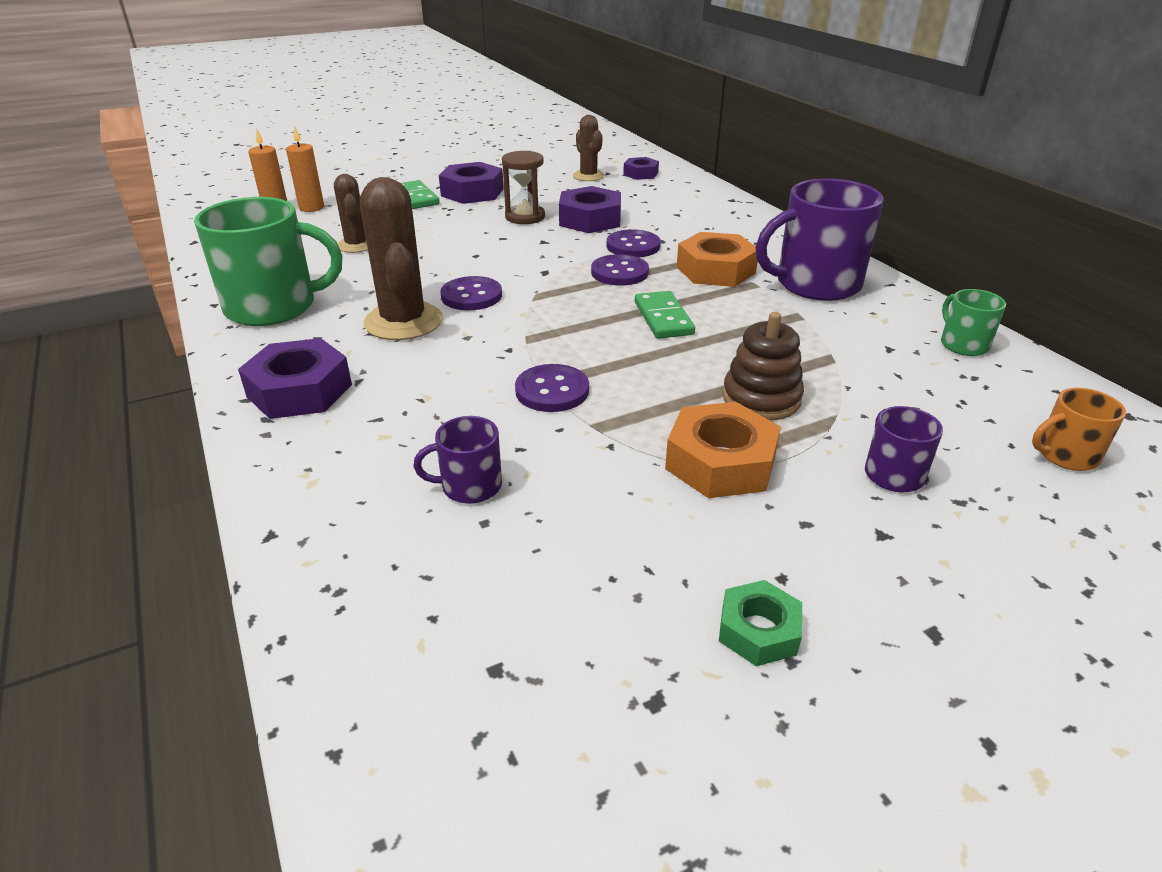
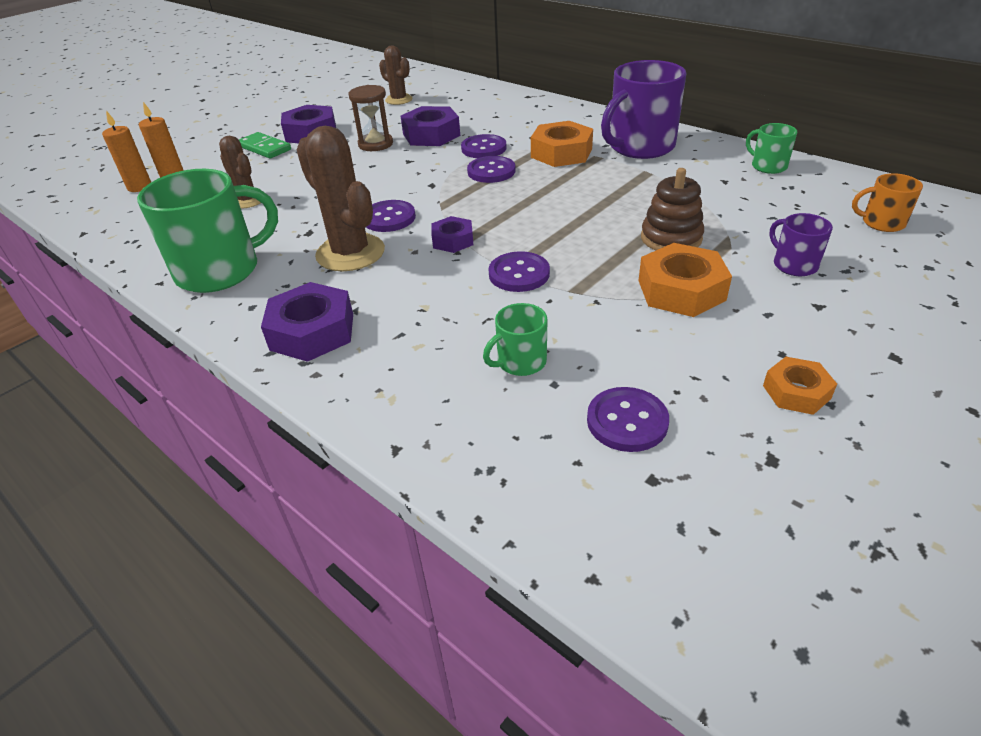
camera: 20 degrees left, 5 degrees up
purple mug [414,416,502,504] -> green mug [483,303,548,376]
purple nut [623,157,659,180] -> purple nut moved to [431,216,473,253]
green domino [635,291,695,339] -> none
green nut [719,580,802,666] -> orange nut [763,357,837,415]
orange mug [1032,388,1126,471] -> orange mug turned 45 degrees clockwise [852,173,923,232]
none -> purple button [587,387,669,452]

